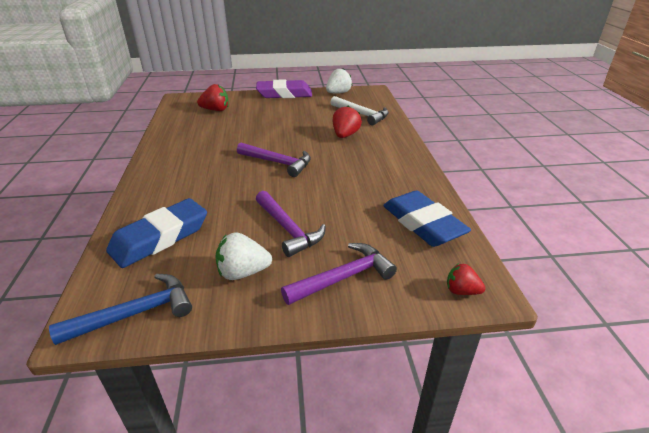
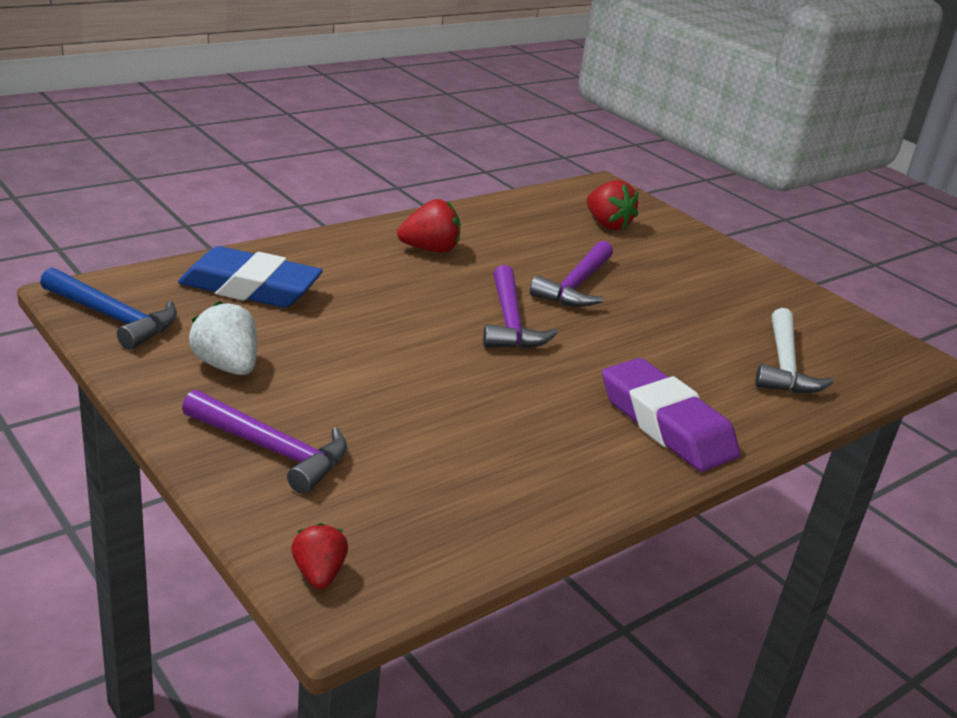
camera: 55 degrees right, 5 degrees down
purple eraser [256,79,312,98] -> purple eraser moved to [602,358,740,472]
purple hammer [256,191,326,257] -> purple hammer moved to [530,241,613,307]
white strawberry [326,68,352,94] -> none
red strawberry [332,106,362,138] -> red strawberry moved to [397,199,460,253]
blue eraser [383,190,471,247] -> none

